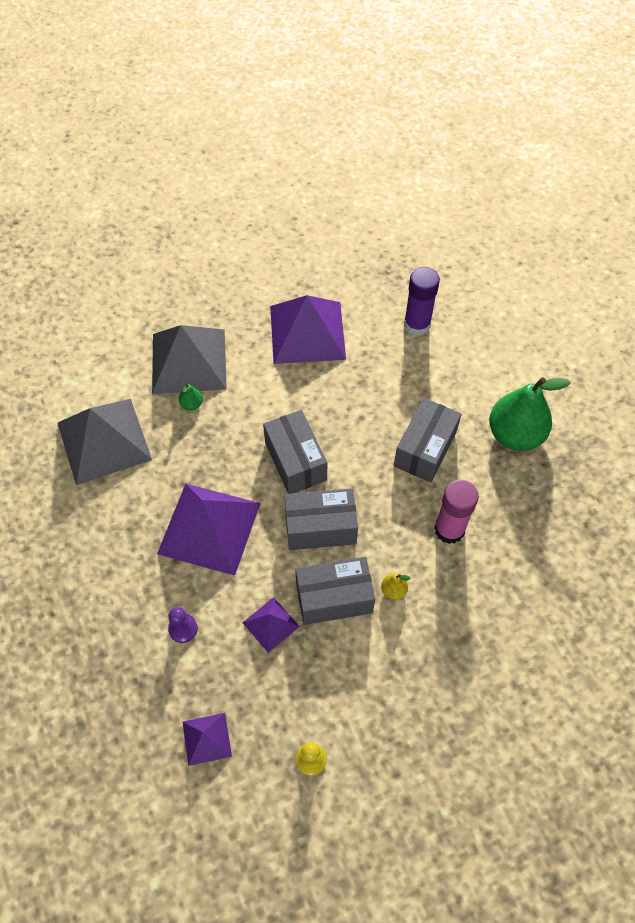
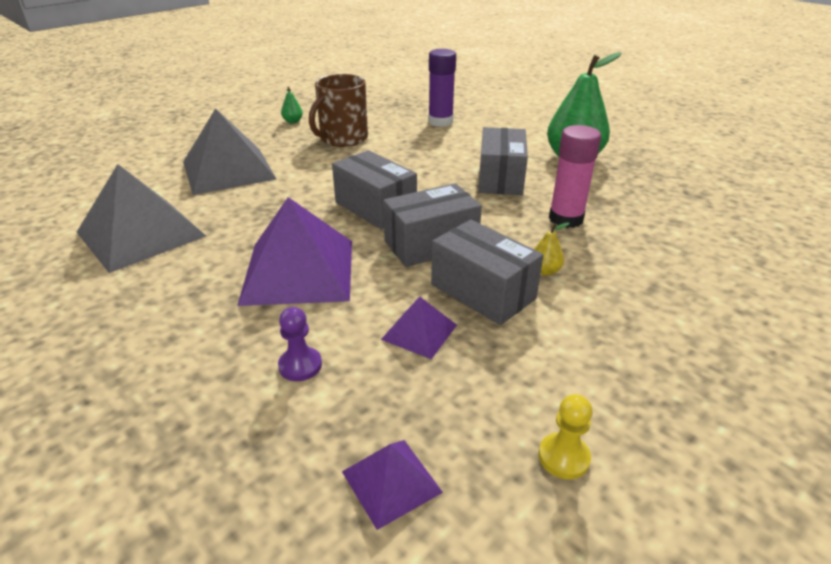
camera: 20 degrees left, 25 degrees down
green pear [179,383,203,410] -> green pear moved to [281,87,303,123]
purple pyramid [270,295,346,364] -> brown mug [309,74,368,147]
grey box [295,557,375,625] -> grey box turned 75 degrees clockwise [431,220,544,325]

